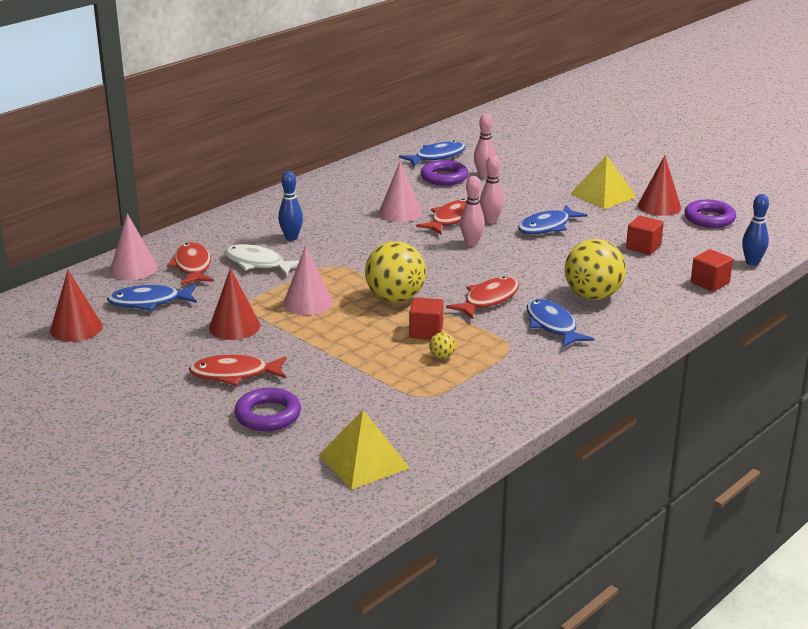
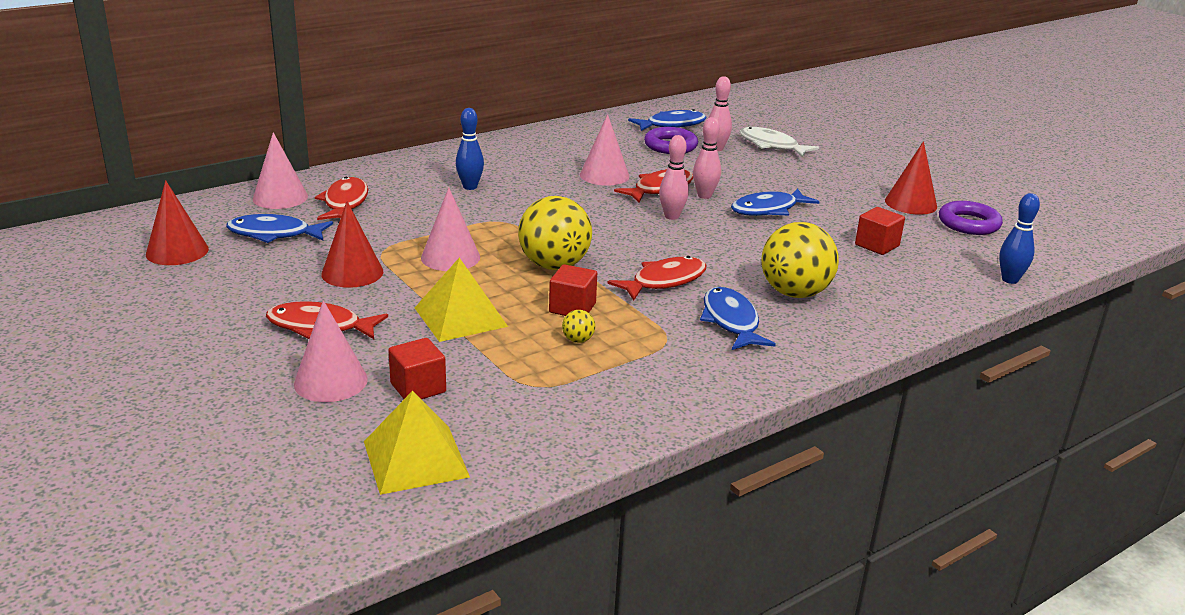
camera: 10 degrees right, 0 degrees up
white fish [224,244,300,276] -> white fish moved to [739,127,819,157]
purple ring [235,387,301,431] -> pink cone [294,300,368,402]
yellow pyramid [570,155,637,209] -> yellow pyramid moved to [415,257,508,342]
red cube [691,249,733,292] -> red cube moved to [388,338,446,399]

